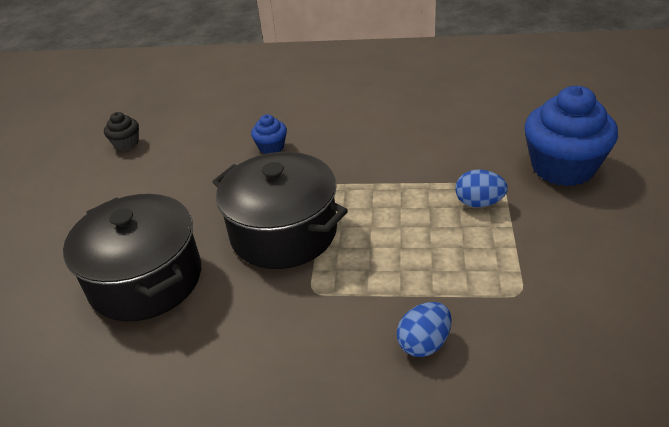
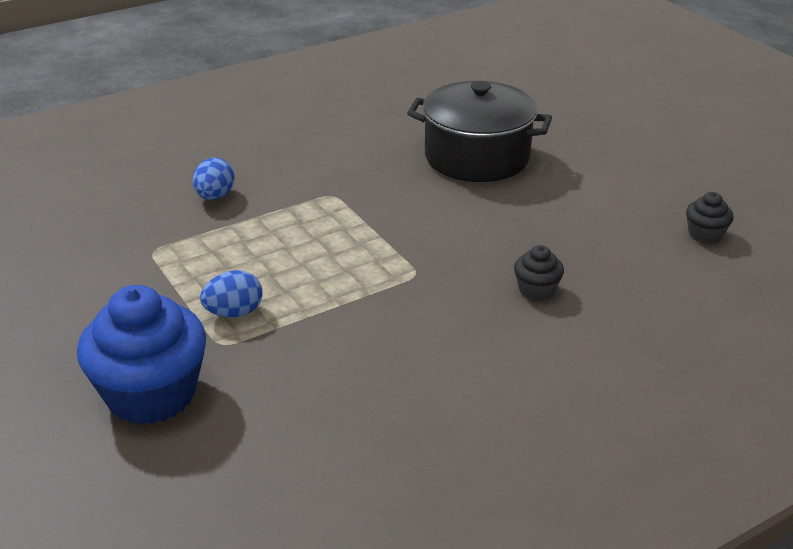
camera: 140 degrees right, 5 degrees down
black pot [212,152,348,269] -> none
blue cupcake [251,114,287,154] -> black cupcake [514,245,564,301]

